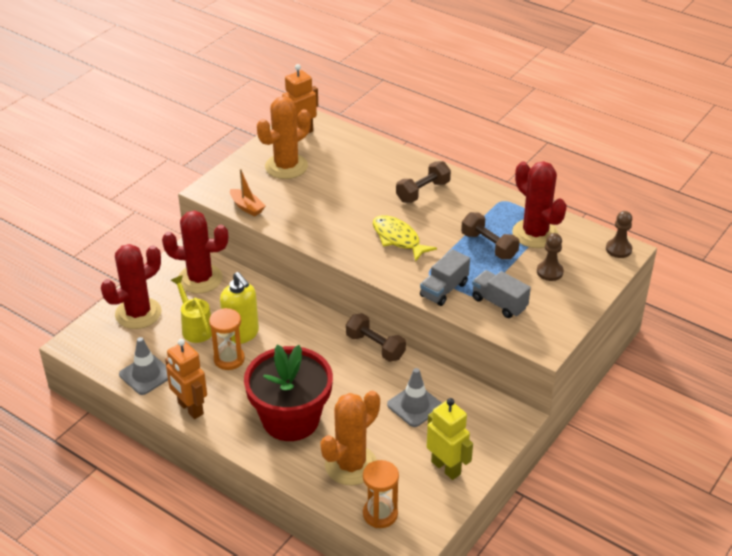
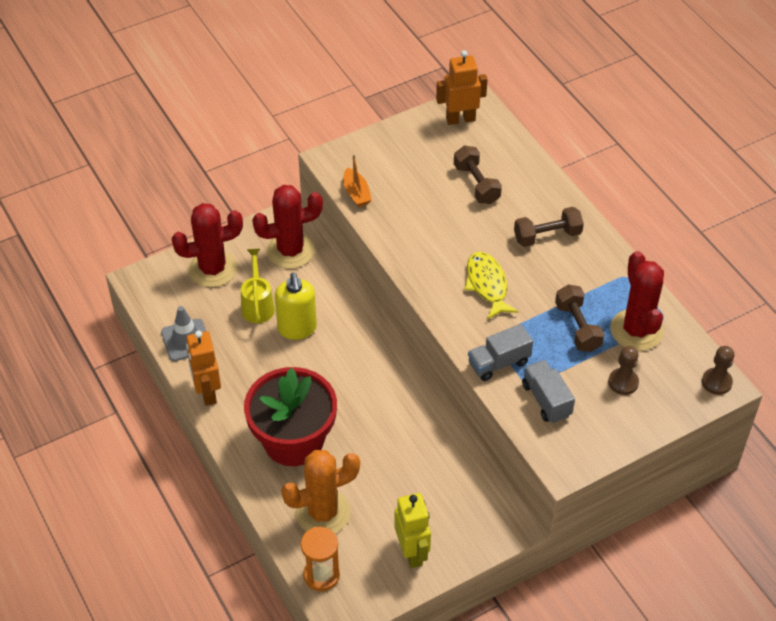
camera: 25 degrees right, 10 degrees up
red cactus [162,210,228,294] -> red cactus turned 45 degrees counterclockwise [252,185,323,269]
orange hourglass [209,308,245,370] -> none
orange cactus [257,96,311,179] -> none
brown dumbbell [346,313,406,362] -> brown dumbbell moved to [454,146,502,204]
grey traffic cone [387,368,442,427] -> none

